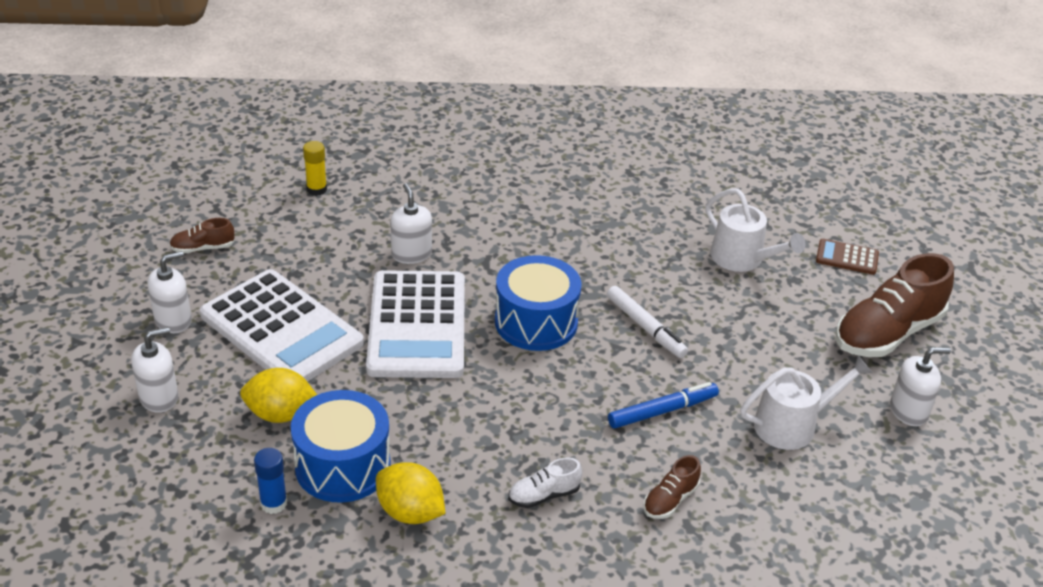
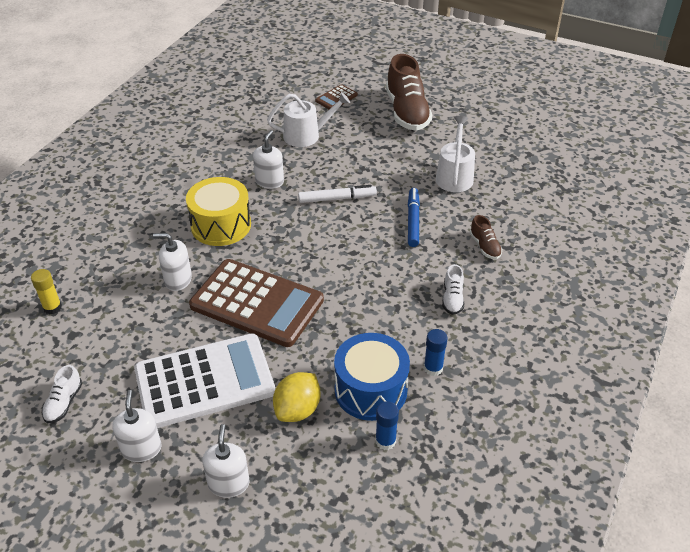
camera: 60 degrees left, 5 degrees up
brown shoe [169,218,235,253] -> white shoe [42,365,82,423]
white calculator [366,270,465,378] -> brown calculator [189,259,324,347]
yellow lemon [376,462,445,524] -> blue glue stick [424,329,448,376]
blue drum [495,255,581,351] -> none
white soap dispenser [890,347,951,426] -> white soap dispenser moved to [253,130,284,189]
none -> yellow drum [186,177,251,246]

